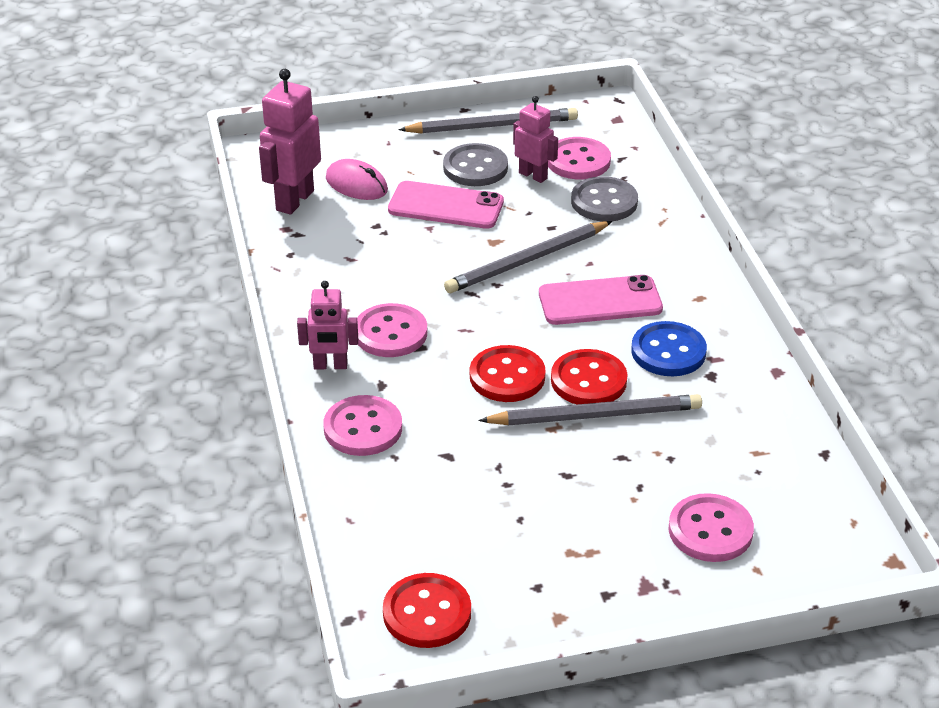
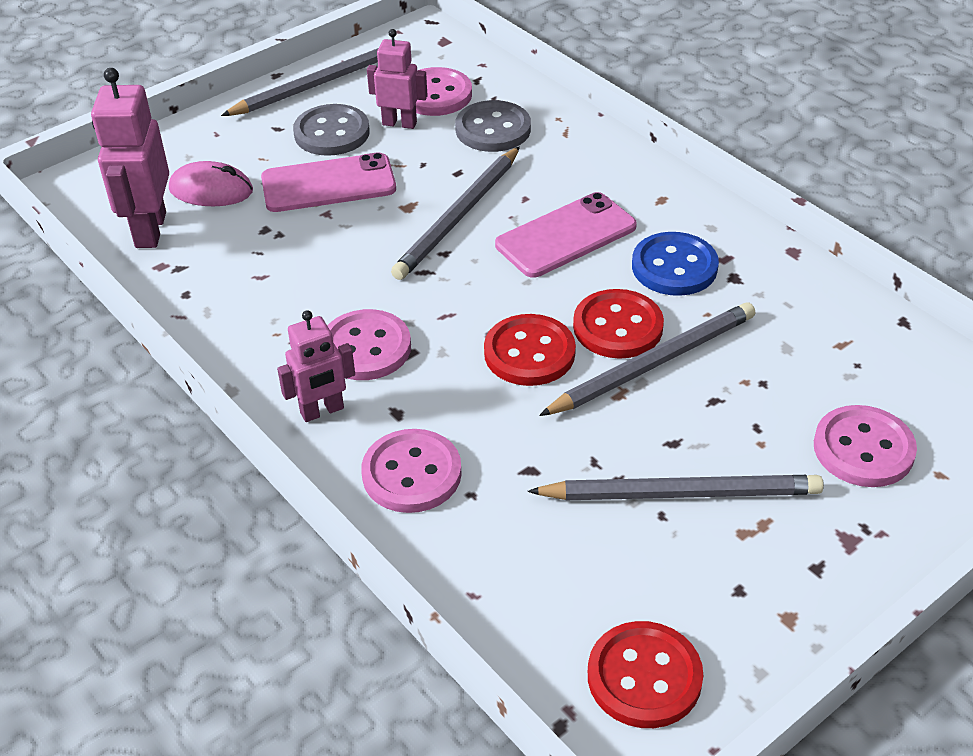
camera: 25 degrees left, 5 degrees up
none -> grey pencil [527,475,824,500]

